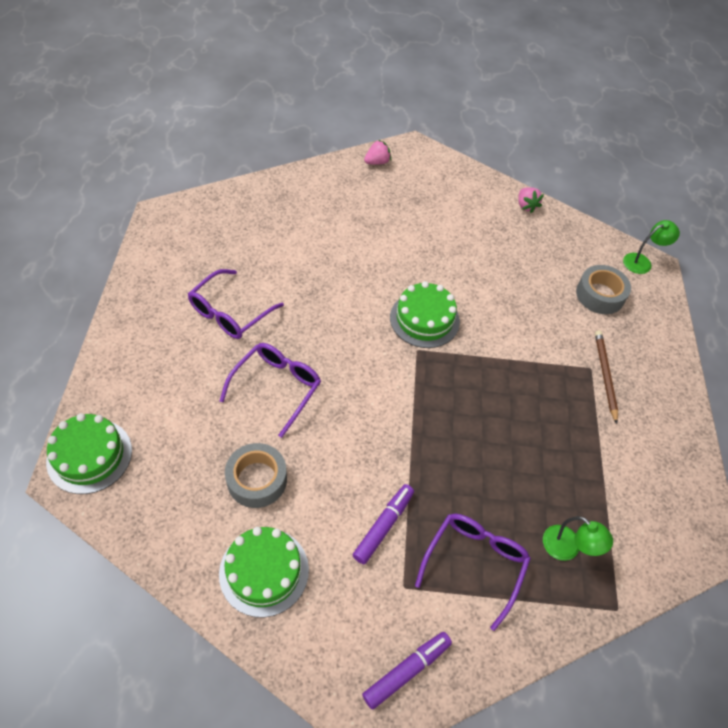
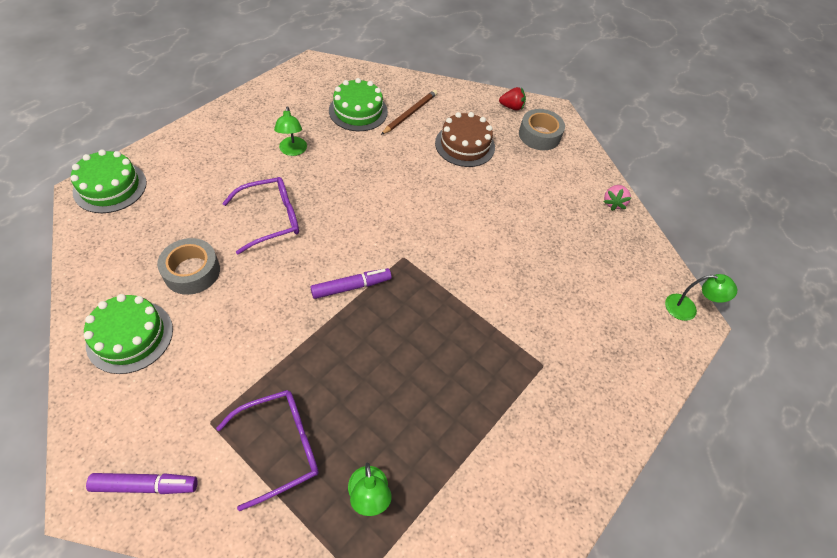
camera: 35 degrees right, 0 degrees up
purple glasses [188,269,284,339] -> green lamp [274,106,307,156]
purple marker [353,484,414,565] -> purple marker moved to [310,268,392,299]
pink strawberry [364,140,391,165] -> red strawberry [499,87,526,111]
green cake [390,281,460,348] -> green cake moved to [329,78,388,131]
grey tape [576,265,631,314] -> grey tape moved to [519,109,565,150]
brown pencil [595,330,618,424] -> brown pencil moved to [381,90,437,135]
none -> brown cake [435,112,495,167]

